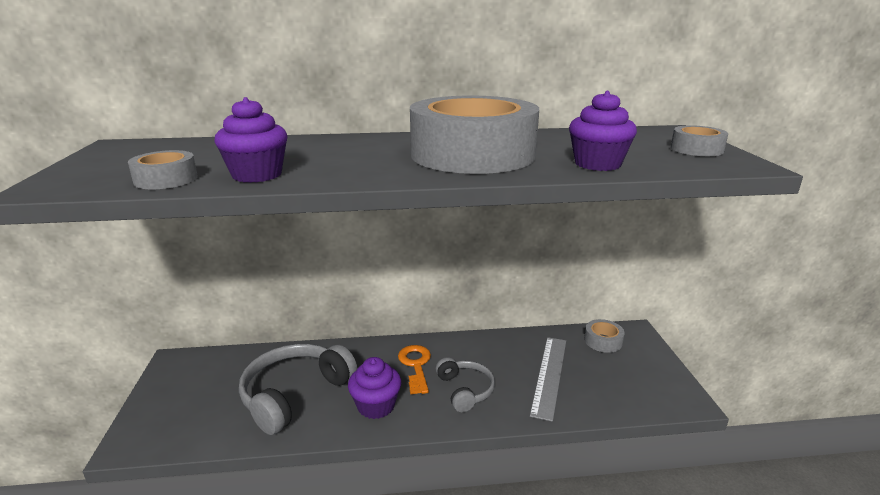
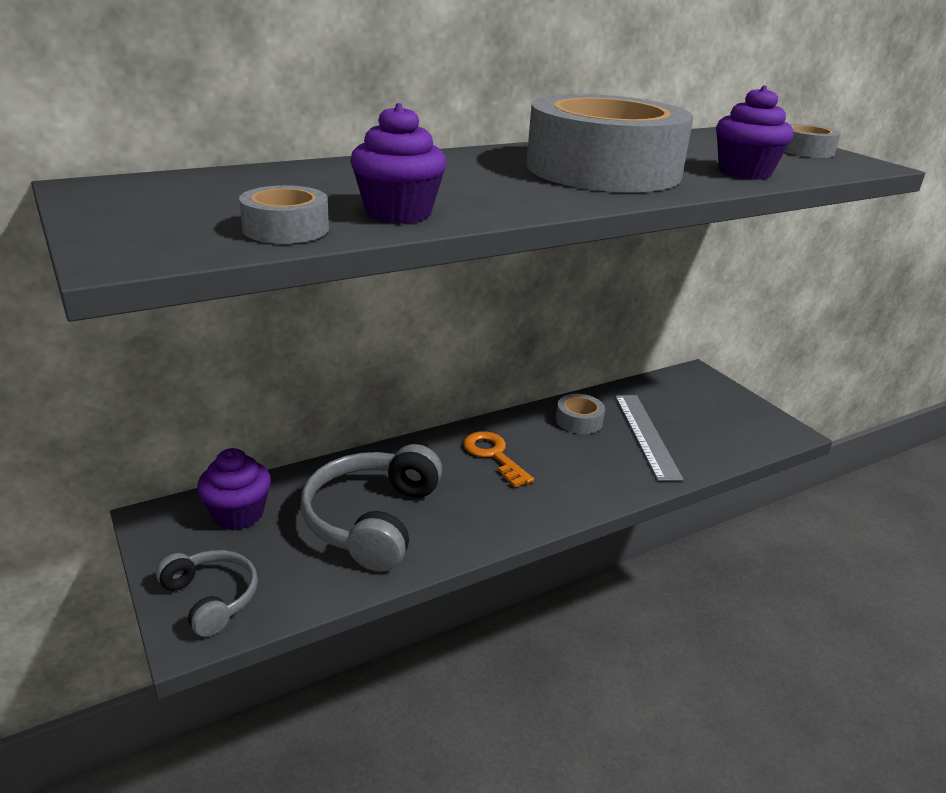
camera: 25 degrees left, 5 degrees up
purple cupcake [348,357,401,419] -> purple cupcake moved to [197,448,271,530]
grey headphones [436,357,495,412] -> grey headphones moved to [156,550,258,637]
grey tape [584,319,625,353] -> grey tape moved to [556,394,605,434]

